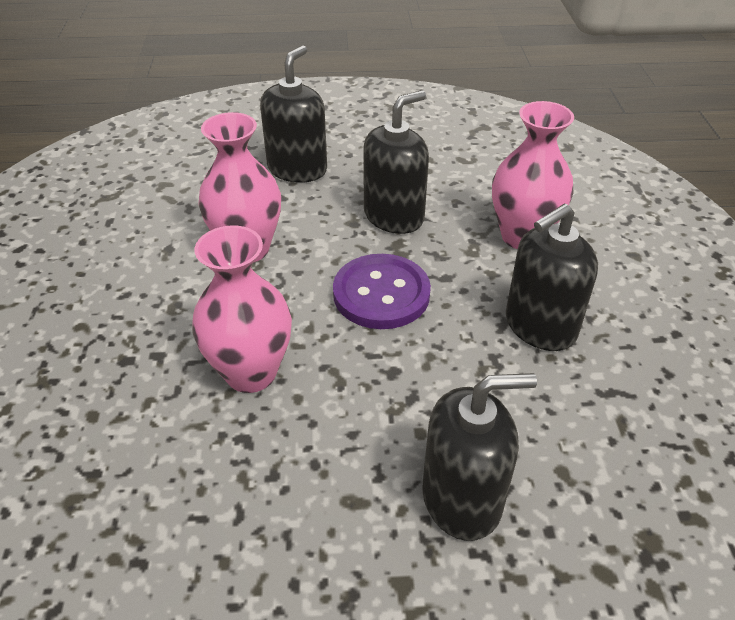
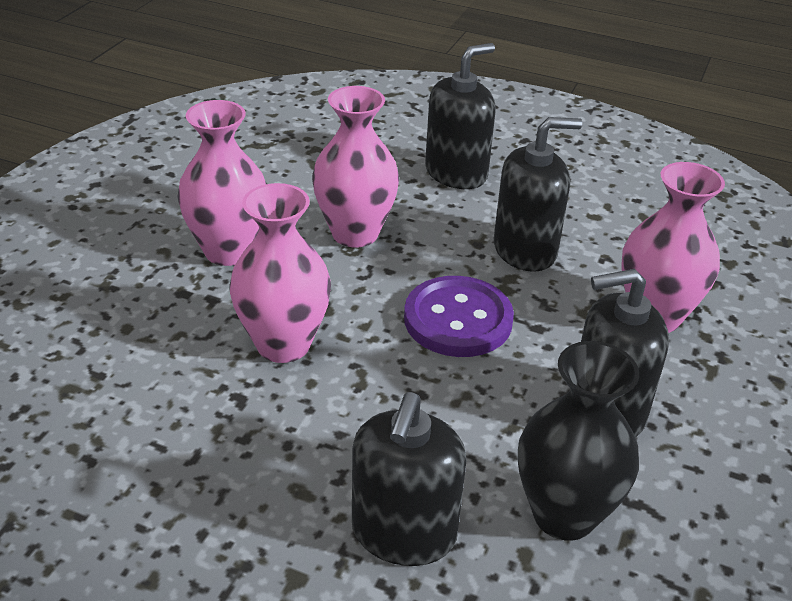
camera: 25 degrees right, 5 degrees down
black soap dispenser [422,373,537,541] -> black soap dispenser turned 90 degrees clockwise [352,392,467,566]
none -> pink vase [177,100,266,266]
none -> black vase [518,341,639,541]

